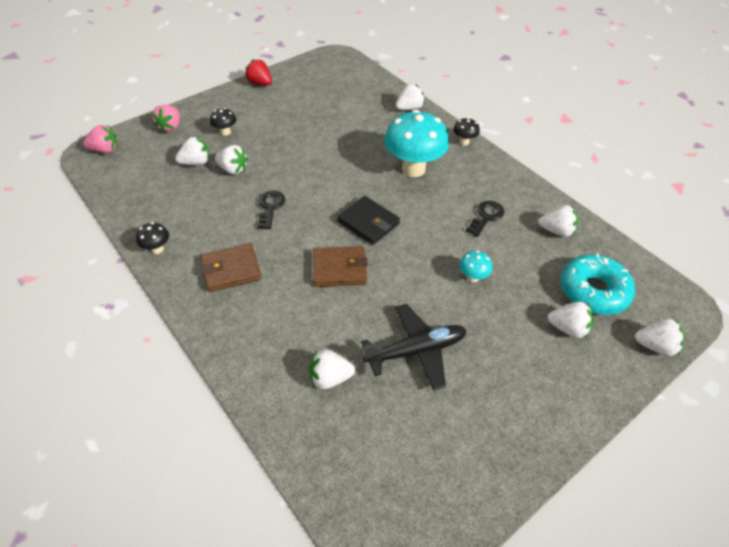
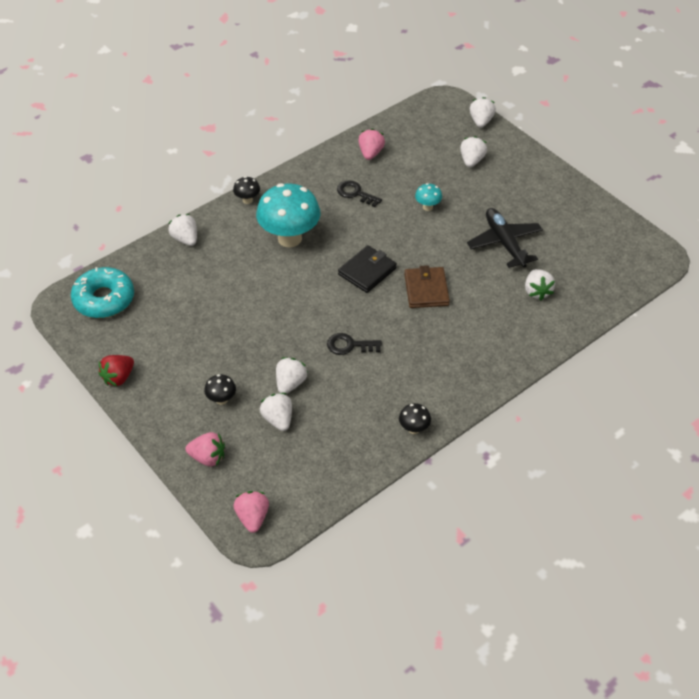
camera: 90 degrees left, 0 degrees up
brown wallet [201,243,261,292] -> none
white strawberry [539,205,578,237] -> pink strawberry [358,129,385,160]
turquoise donut [561,253,635,315] -> turquoise donut moved to [71,267,134,318]

